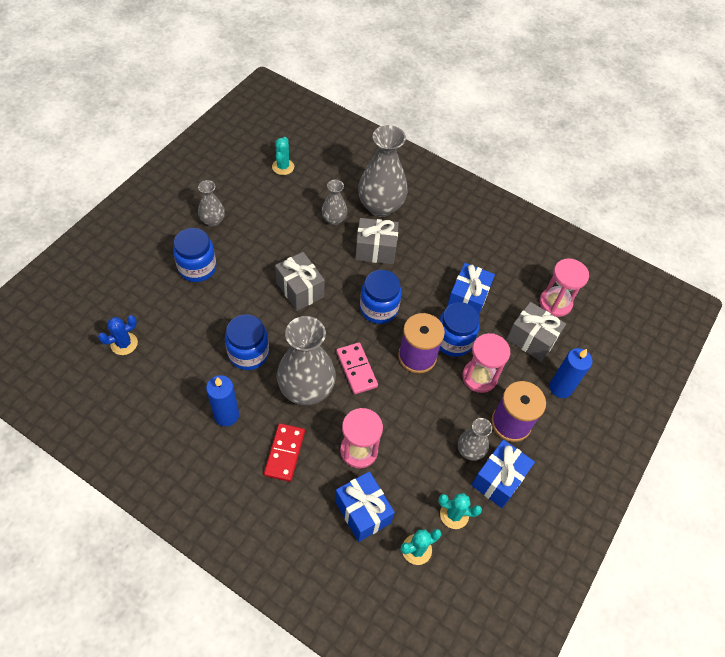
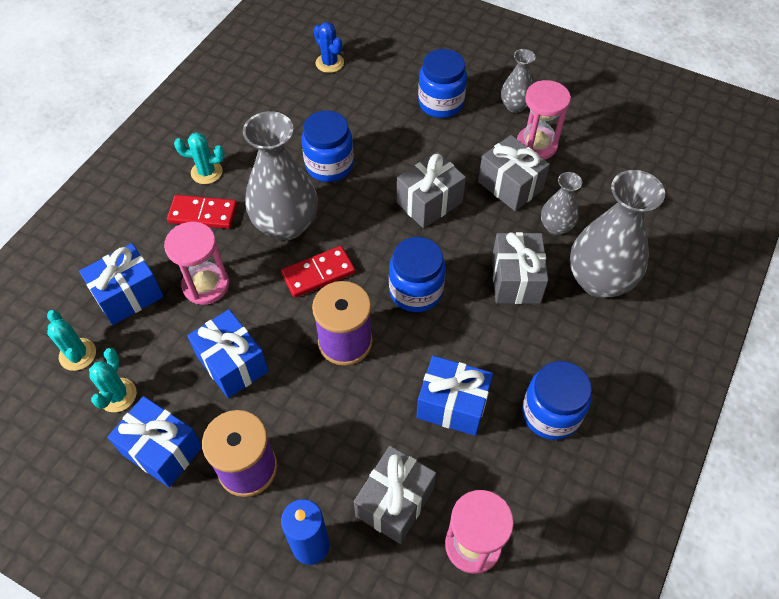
camera: 90 degrees right, 0 degrees up
blue candle [206,375,239,426] -> none
turquoise cactus [272,137,294,175] -> turquoise cactus moved to [174,132,225,184]
pink domino [336,342,378,394] -> red domino [281,246,355,298]
blue jar [439,302,480,357] -> blue jar moved to [522,361,592,440]
grey vase [458,418,492,461] -> none
pink hourglass [462,333,510,393] -> pink hourglass moved to [517,80,571,160]
none -> blue gift [187,309,268,398]
none -> grey gift [478,135,550,211]

